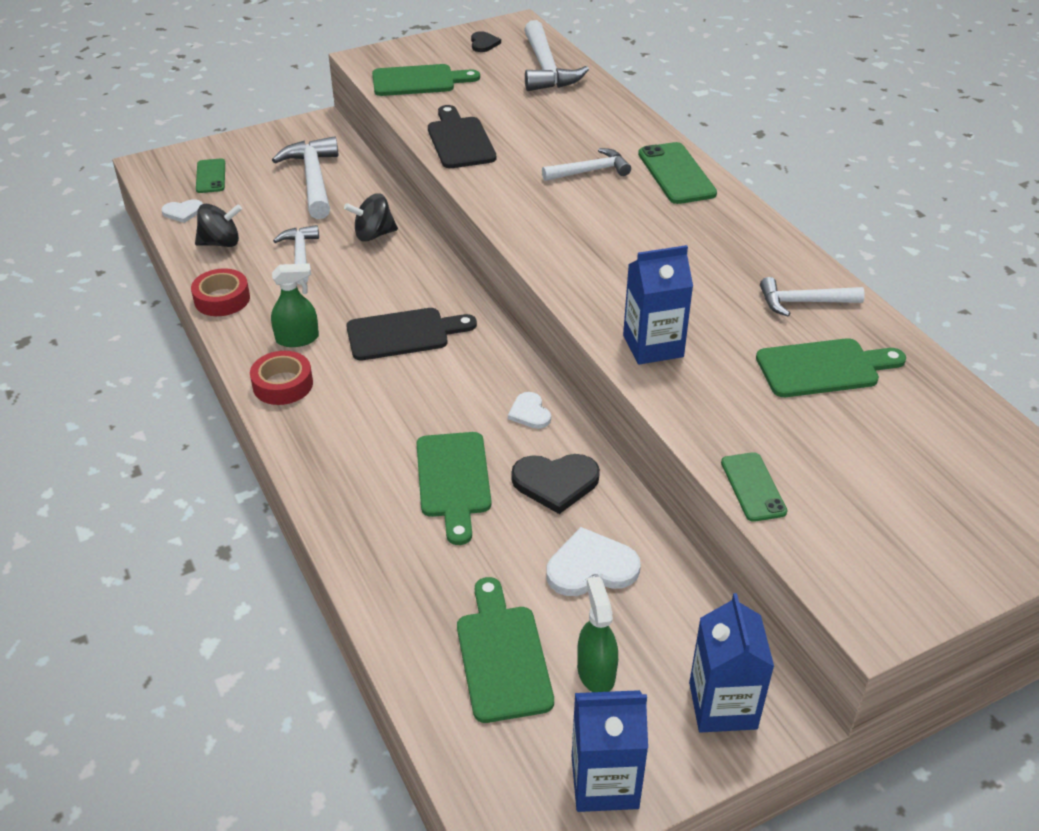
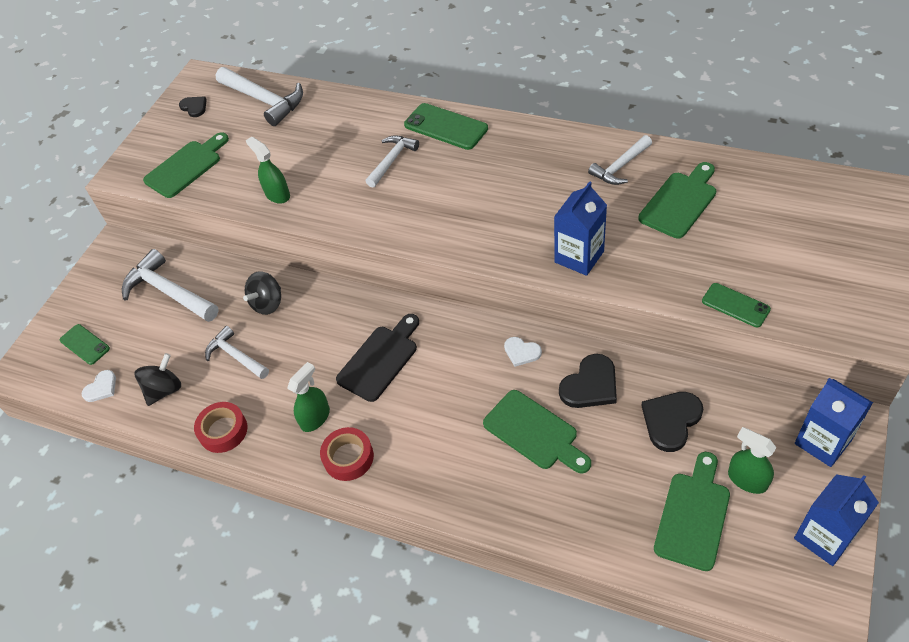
camera: 35 degrees left, 10 degrees up
black cutting board [428,105,496,168] -> green spray bottle [246,137,290,204]
green cutting board [457,577,554,723] -> green cutting board turned 75 degrees clockwise [654,452,730,571]
white heart [546,527,641,596] -> black heart [641,392,704,452]

